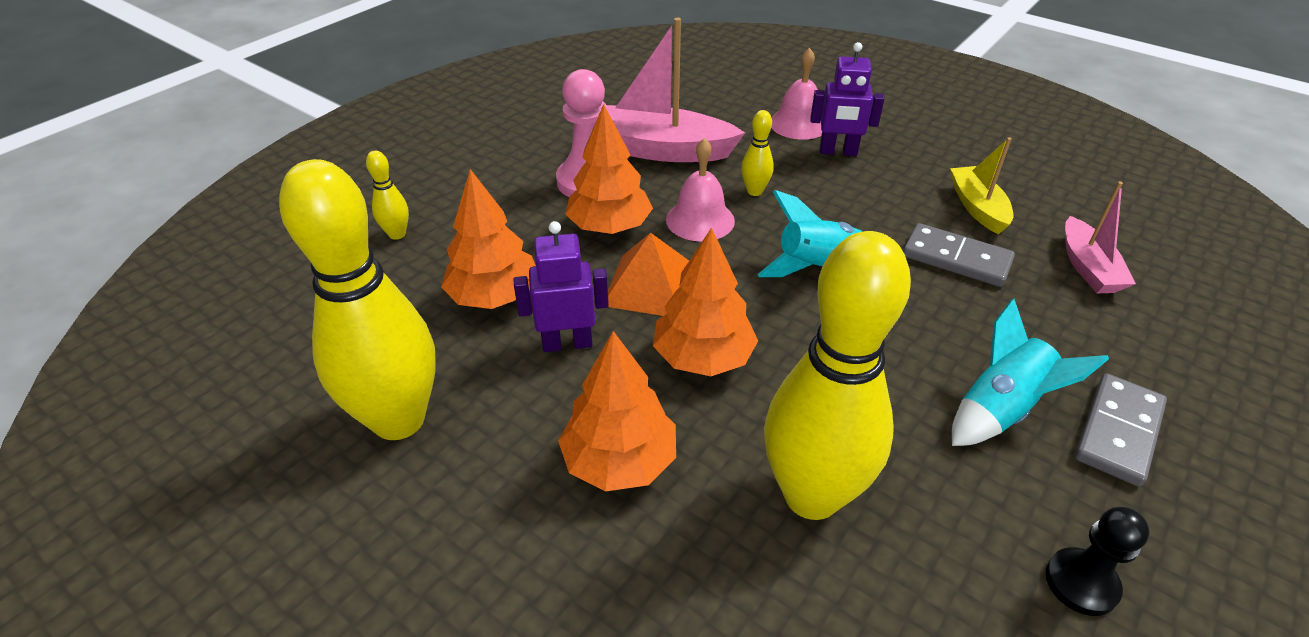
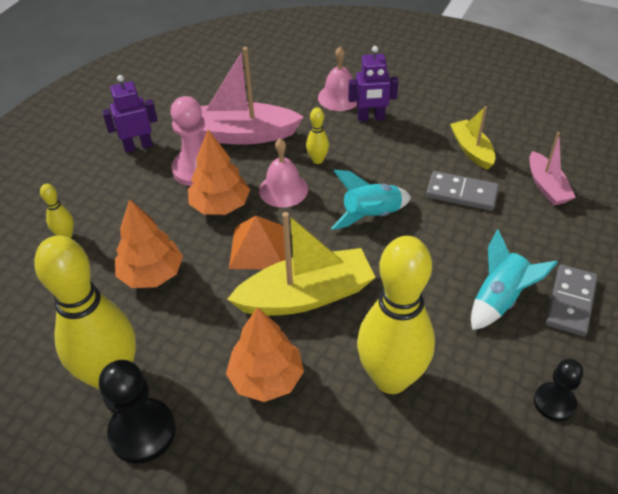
camera: 10 degrees left, 5 degrees up
purple robot [514,221,609,352] -> purple robot moved to [102,75,158,153]
orange tree [653,227,758,376] -> yellow boat [227,212,376,316]
none -> black pawn [99,360,176,463]

